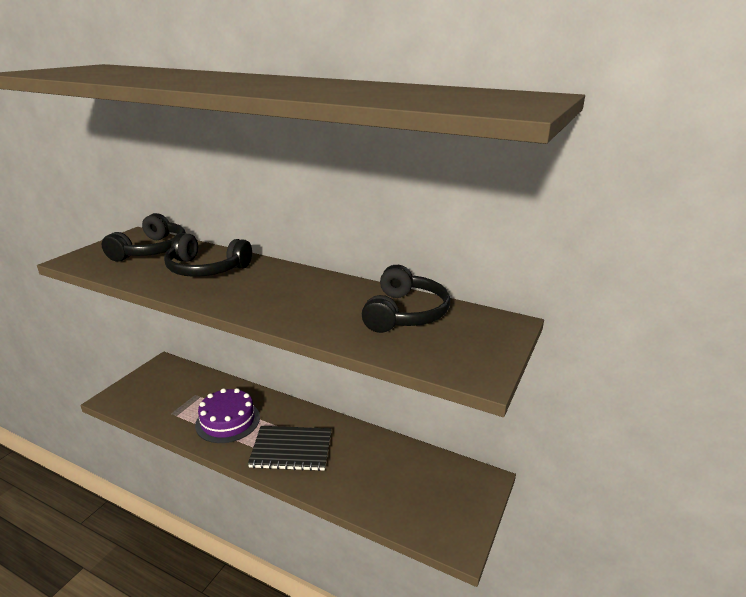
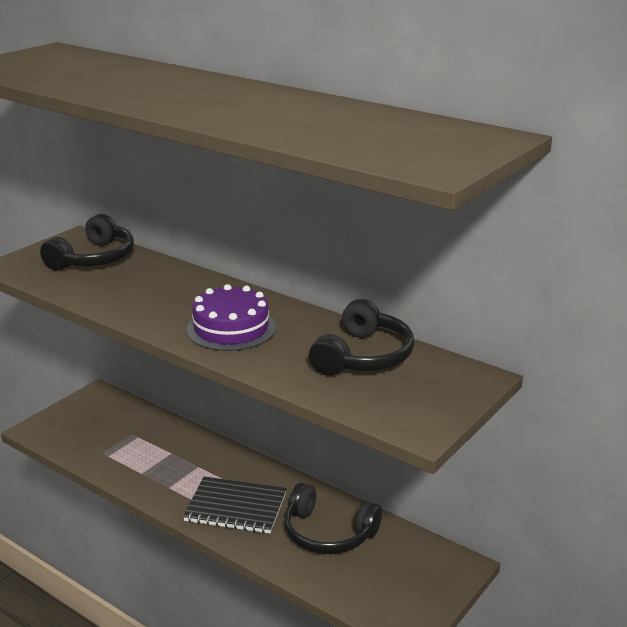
camera: 10 degrees right, 0 degrees up
black headphones [164,233,252,277] -> black headphones moved to [284,483,382,554]
purple cake [195,388,260,443] -> purple cake moved to [187,284,276,351]

